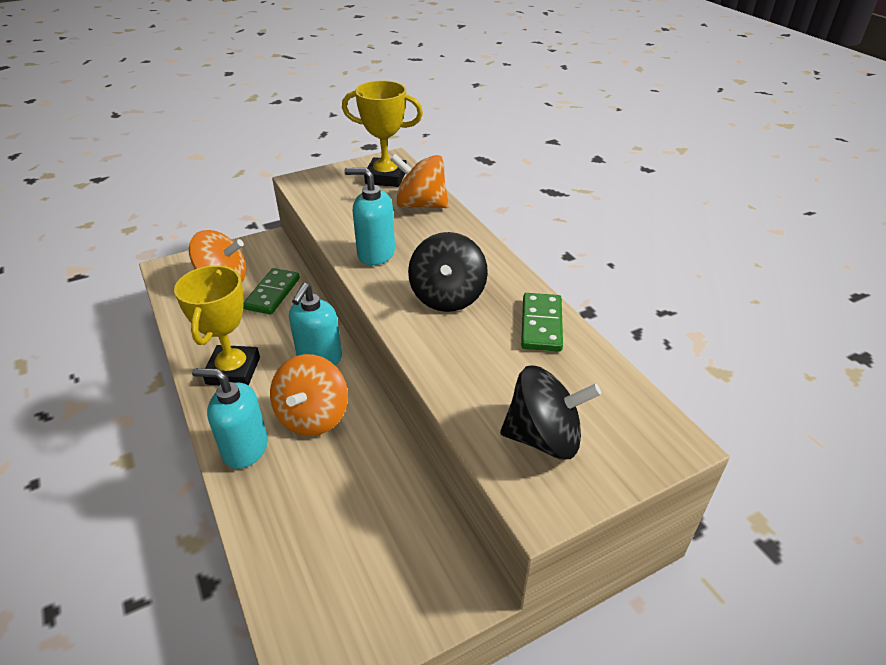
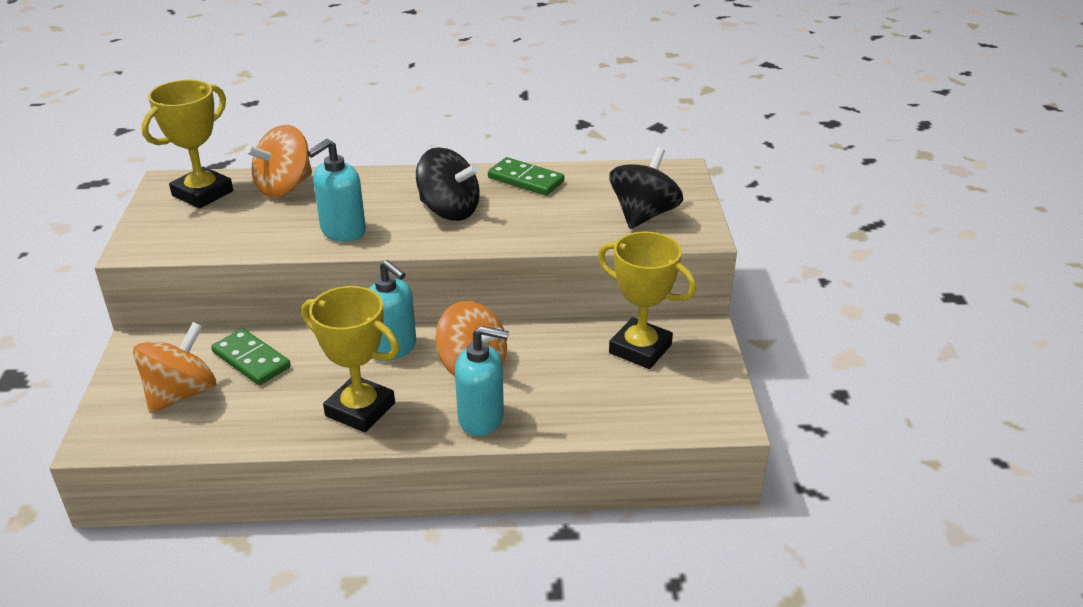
camera: 65 degrees left, 5 degrees down
turquoise soap dispenser [192,368,268,469] -> turquoise soap dispenser turned 120 degrees counterclockwise [455,326,509,436]
none -> yellow trophy [598,232,697,369]

